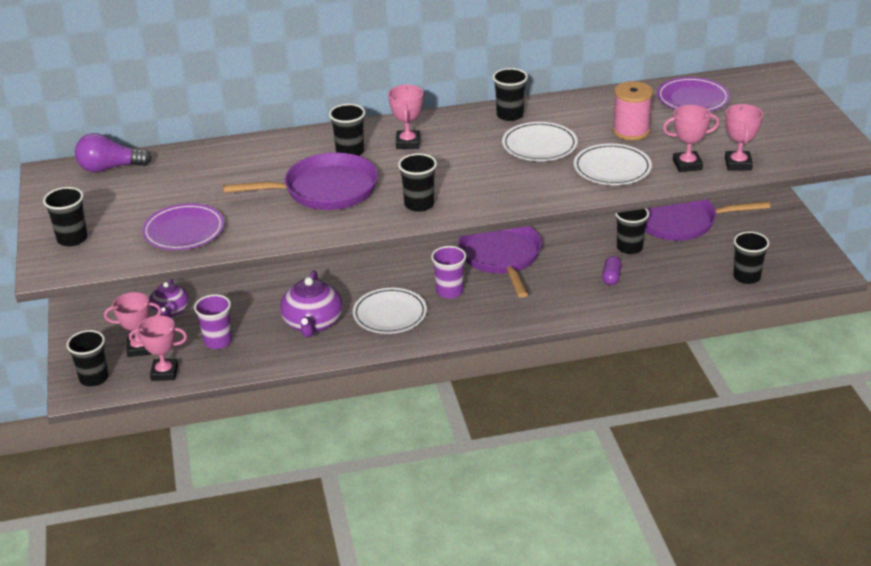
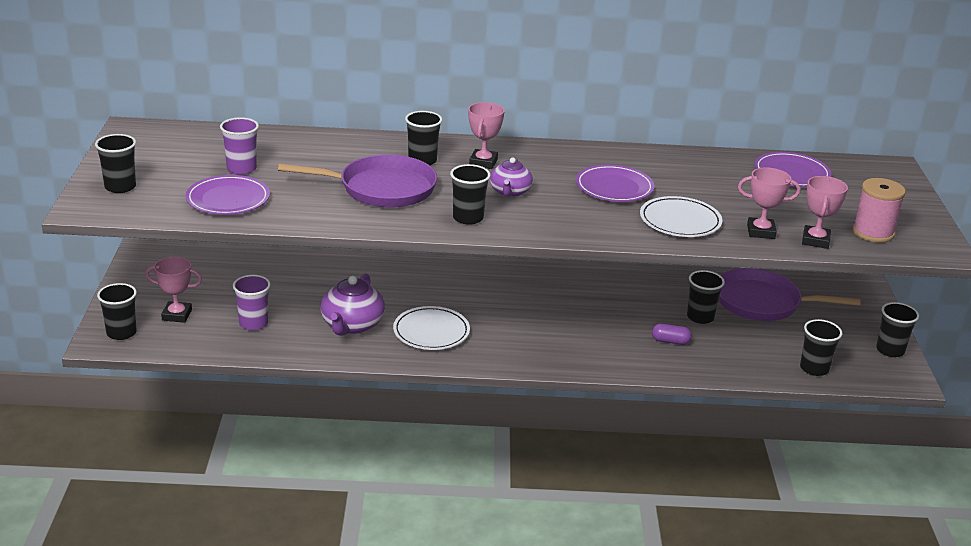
camera: 10 degrees right, 5 degrees down
purple light bulb [75,133,152,172] -> none
pink trophy [129,315,187,381] -> none
purple teapot [149,279,189,318] -> purple teapot moved to [490,157,533,197]
purple cup [431,246,466,298] -> purple cup moved to [220,117,259,175]
purple pan [458,226,542,298] -> none
black cup [493,68,528,121] -> black cup moved to [876,302,919,357]
white plate [502,122,578,161] -> purple plate [576,165,654,202]
purple capsule [602,256,622,285] -> purple capsule turned 75 degrees clockwise [652,324,692,345]
pink spool [612,81,653,140] -> pink spool moved to [852,178,906,243]

